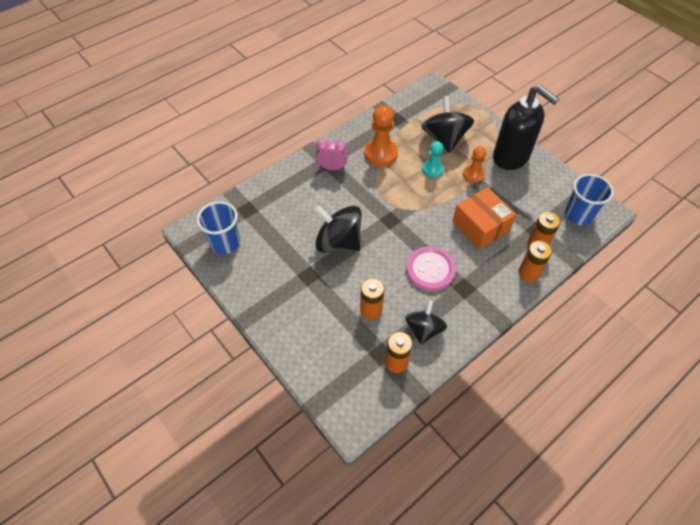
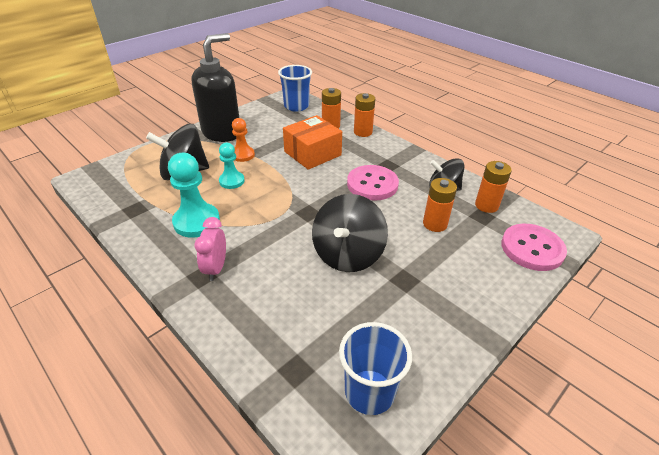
camera: 95 degrees left, 15 degrees down
orange pawn [364,105,398,166] -> turquoise pawn [168,153,220,238]
none -> pink button [501,224,567,271]

